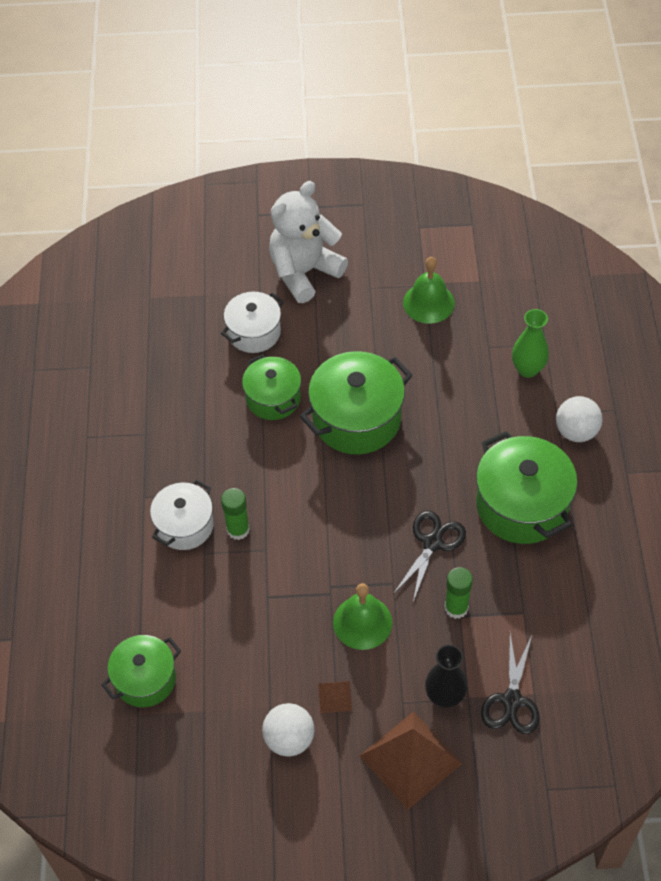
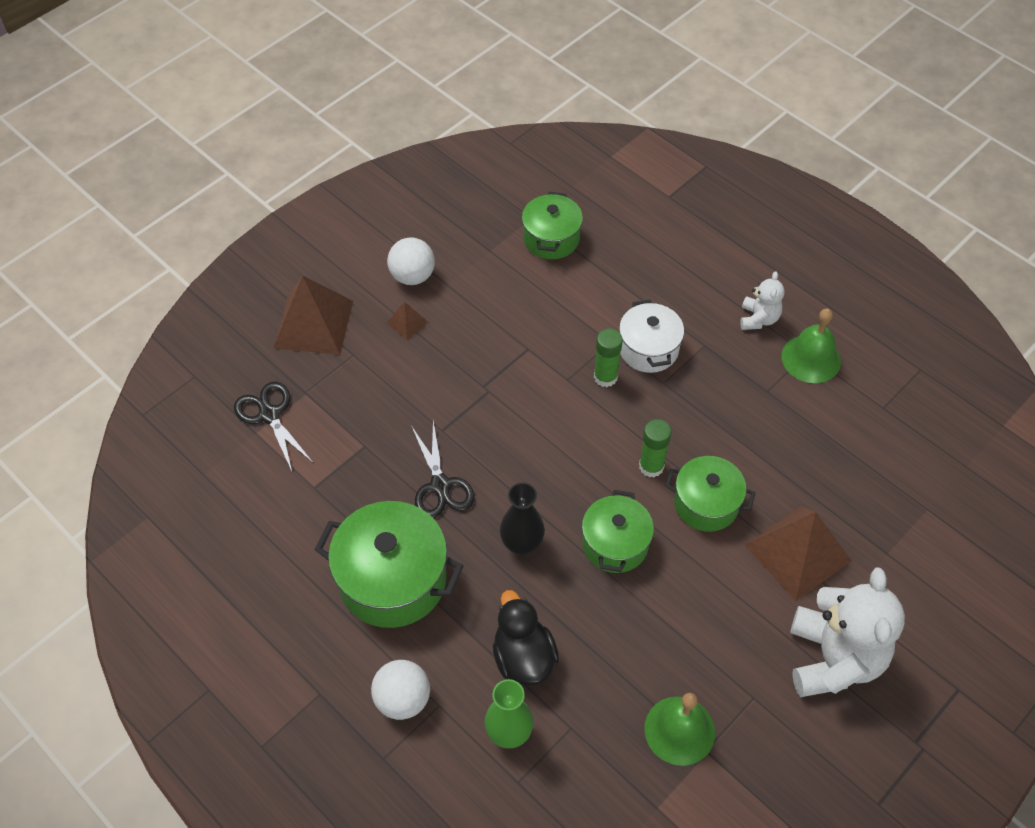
camera: 135 degrees right, 0 degrees up
white pot [221,292,284,353] -> brown pyramid [745,506,852,601]
green pot [300,351,413,454] -> green pot [582,490,654,573], size x0.63
green bell [333,583,392,650] -> green bell moved to [781,309,841,383]
black vase [425,645,467,708] -> black vase moved to [500,483,545,556]
green glue stick [445,567,473,619] -> green glue stick moved to [639,419,671,477]
none -> black duck [493,590,559,686]
none -> white teddy bear [740,271,785,330]

